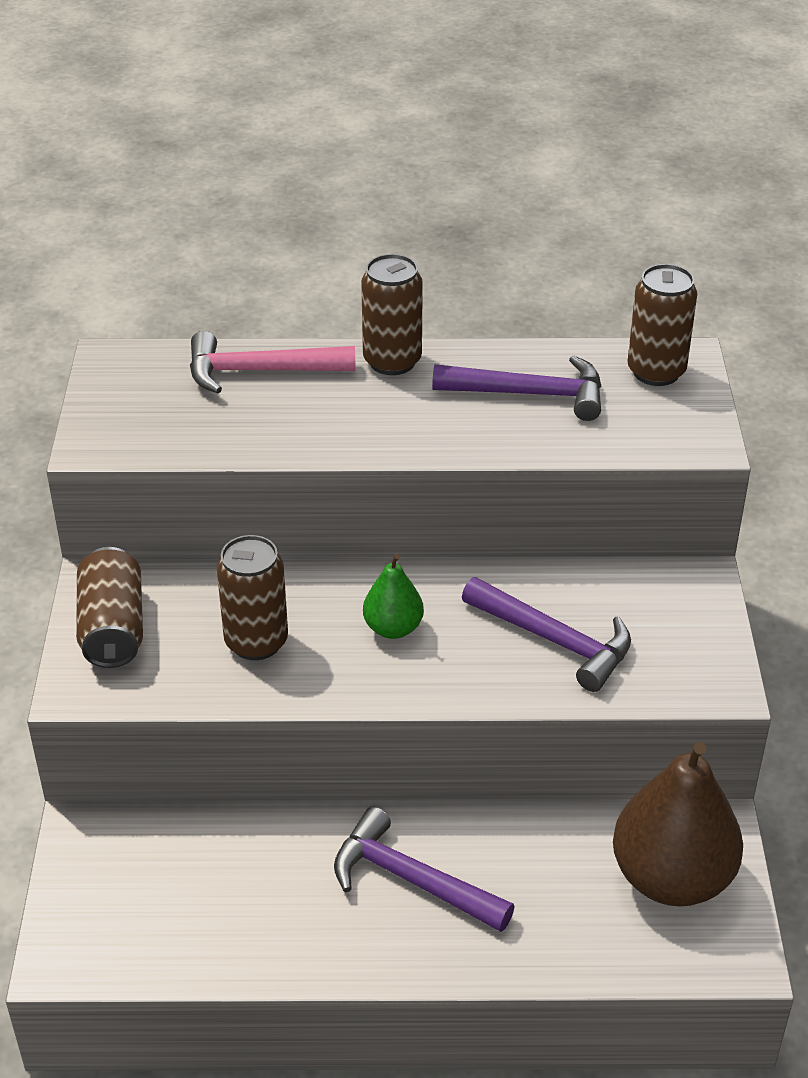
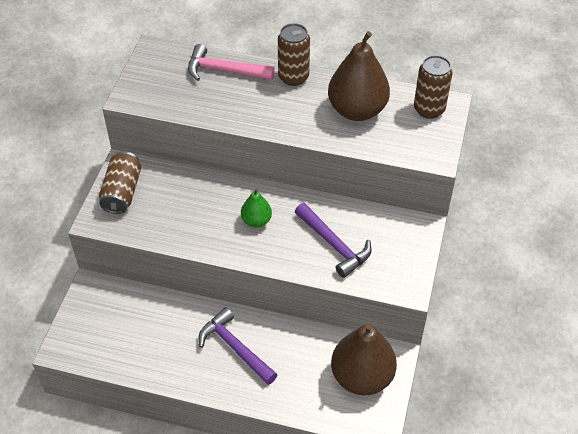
camera: 15 degrees right, 10 degrees up
brown can [217,535,288,660] -> none
purple hammer [432,355,601,421] -> brown pear [328,31,390,121]

